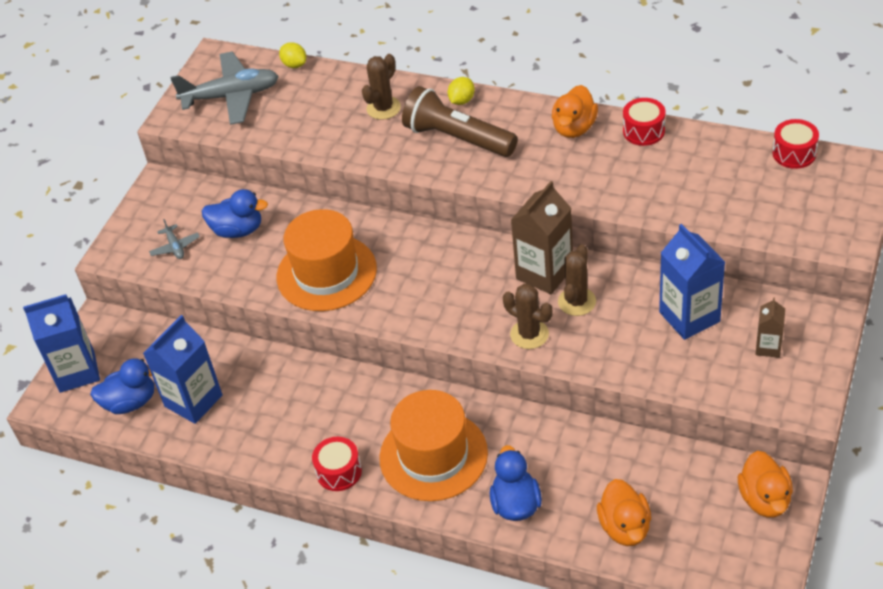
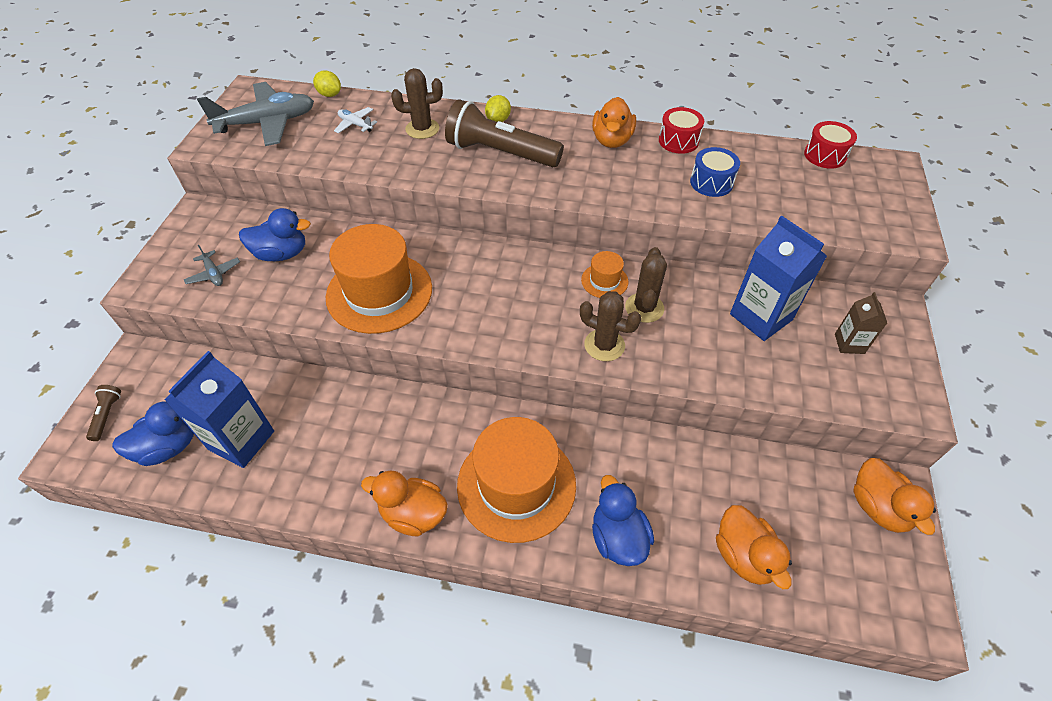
camera: 15 degrees left, 5 degrees up
blue carton [23,294,100,393] -> brown flashlight [86,385,121,441]
red drum [312,437,362,491] -> orange duck [361,471,448,536]
brown cactus [362,54,401,120] -> brown cactus turned 60 degrees clockwise [391,68,443,139]
brown carton [511,181,573,294] -> orange hat [581,251,628,298]
none -> white plane [334,107,377,133]
none -> blue drum [690,147,740,197]

